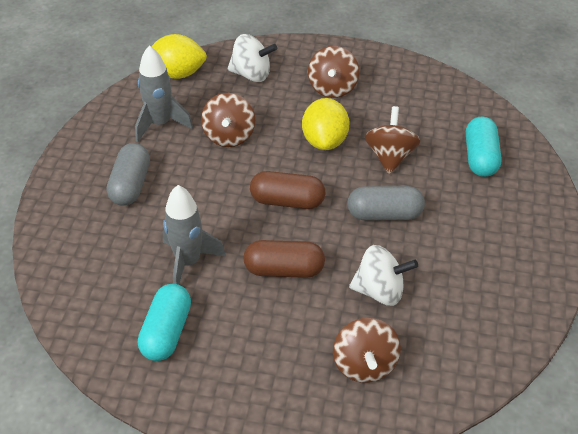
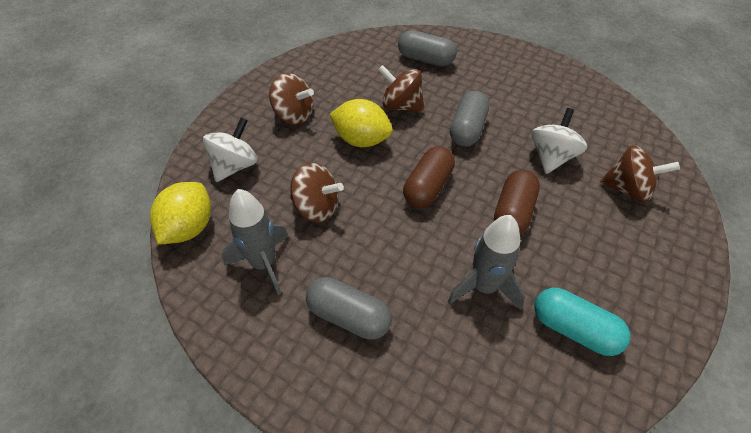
camera: 70 degrees left, 5 degrees up
turquoise capsule [466,116,502,177] -> grey capsule [398,30,457,67]

